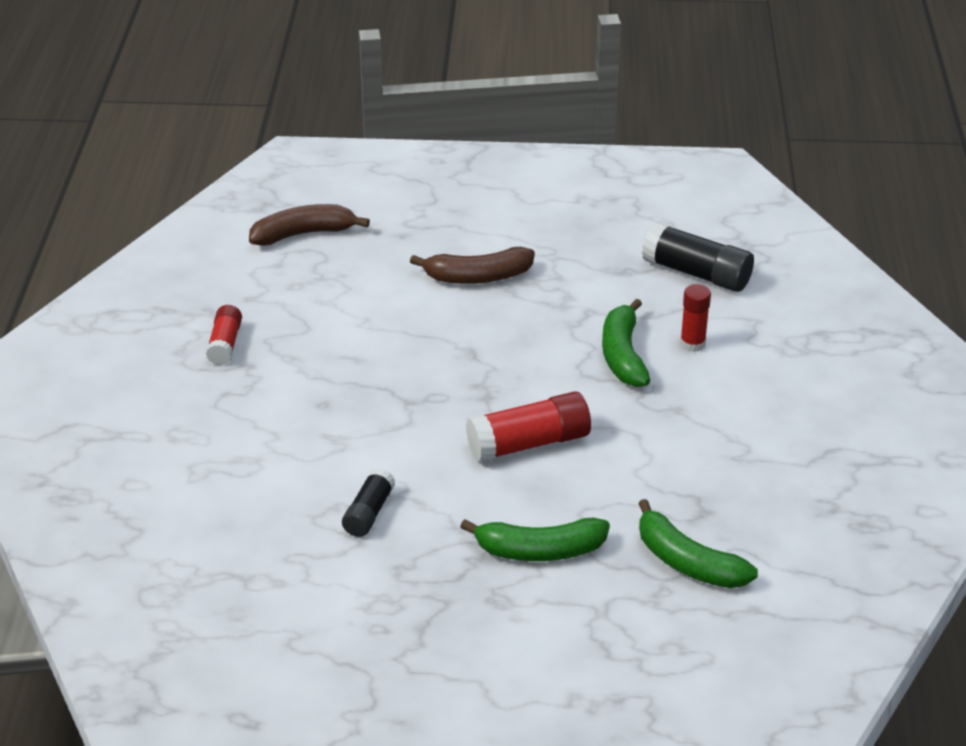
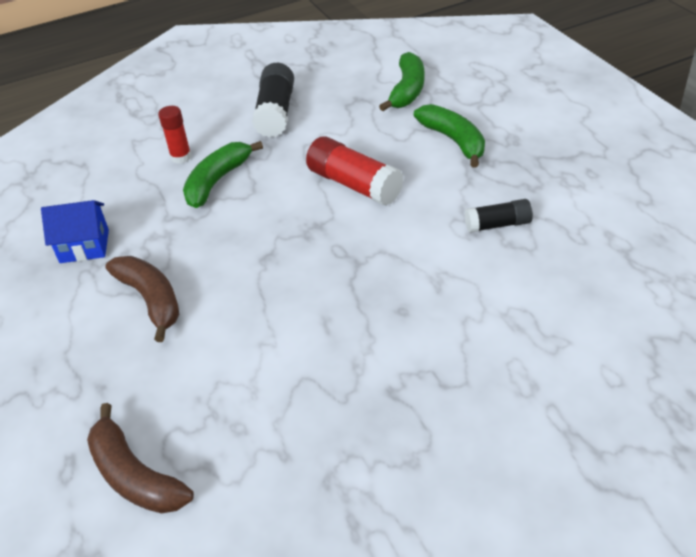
camera: 115 degrees left, 5 degrees up
red glue stick [206,305,242,365] -> none
green banana [602,299,650,387] -> green banana turned 150 degrees clockwise [183,141,263,208]
black glue stick [642,222,754,292] -> black glue stick moved to [252,63,294,138]
none -> blue house [41,200,109,263]

